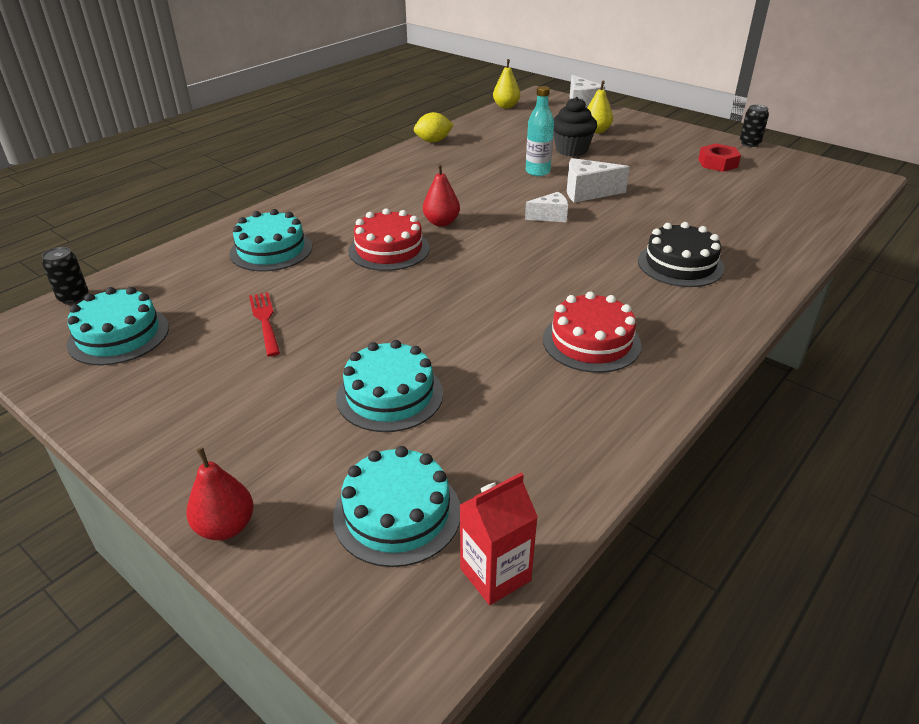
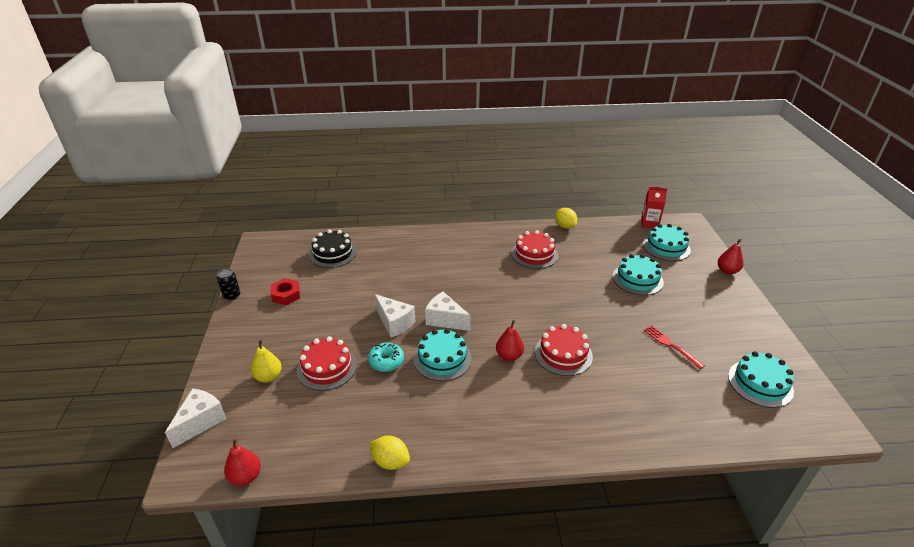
camera: 135 degrees left, 0 degrees up
black can [42,247,89,305] -> none
turquoise cake [230,209,312,271] -> turquoise cake moved to [413,329,472,381]
red fork [249,292,280,356] -> red fork turned 120 degrees clockwise [644,326,704,369]
yellow pear [493,59,520,109] -> red pear [224,438,261,486]
white cheese [525,192,568,222] -> white cheese [425,292,470,331], size x1.52
turquoise bottle [526,86,554,176] -> turquoise donut [368,342,404,372]
black cupcake [553,97,597,157] -> red cake [297,336,357,391]
black cake [638,222,725,287] -> black cake moved to [309,230,357,268]
none -> yellow lemon [555,208,577,229]

